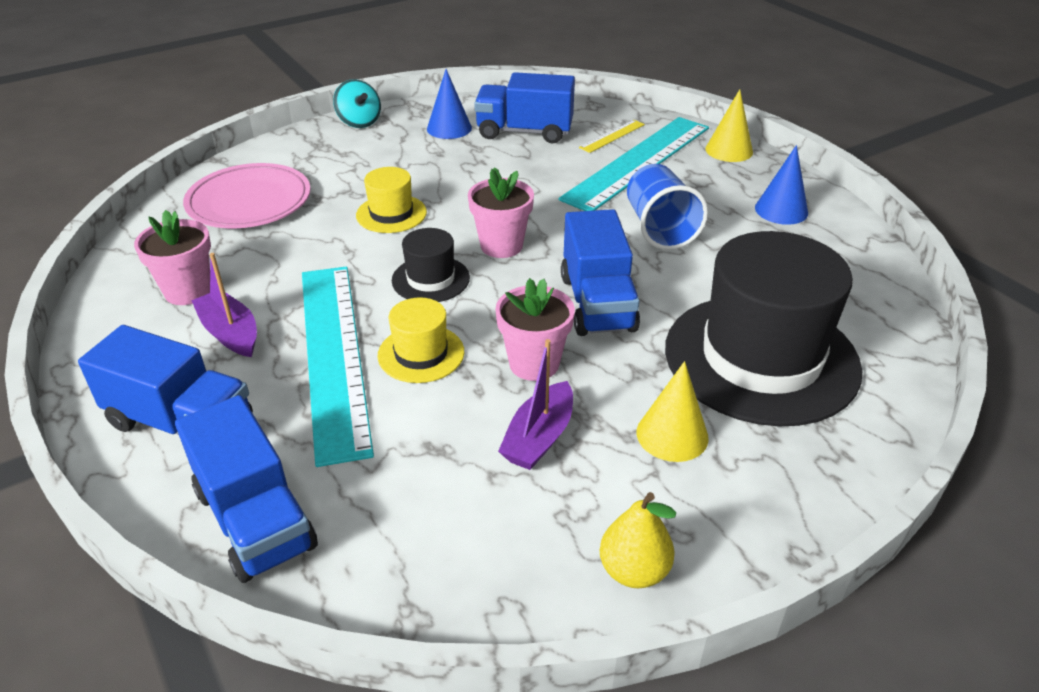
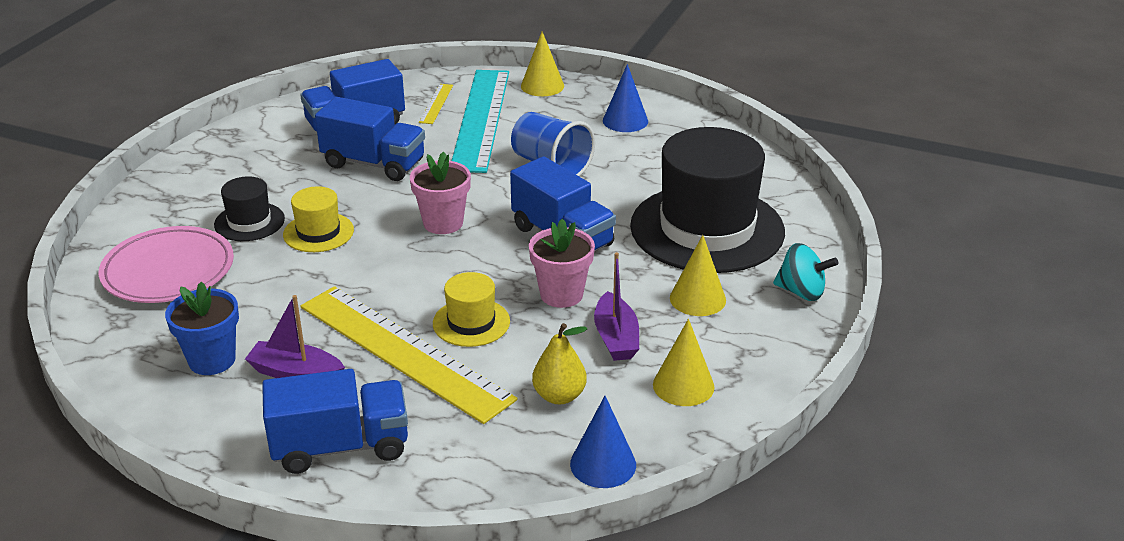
camera: 35 degrees left, 5 degrees down
pink flower pot [134,210,211,305] -> blue flower pot [165,281,239,375]
blue truck [175,395,318,583] -> blue truck moved to [315,97,425,181]
turquoise ruler [302,267,374,467] -> yellow ruler [301,286,518,424]
turquoise spinning top [333,79,381,128] -> turquoise spinning top moved to [773,243,838,301]
black hat [392,228,470,302] -> black hat moved to [214,176,285,241]
blue cone [427,69,472,139] -> blue cone moved to [570,396,636,488]
yellow pear [600,492,676,588] -> yellow pear moved to [532,323,587,404]
none -> yellow cone [653,319,715,406]

